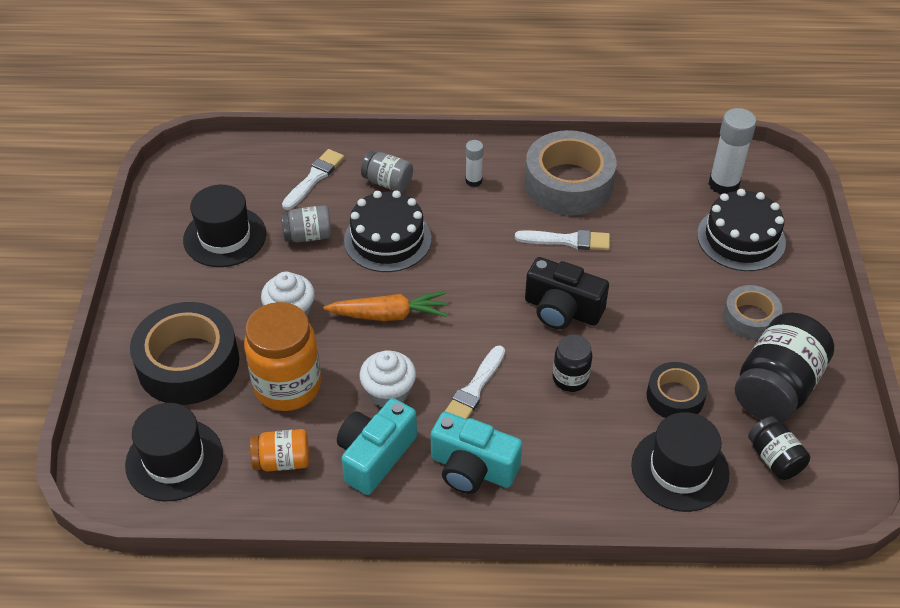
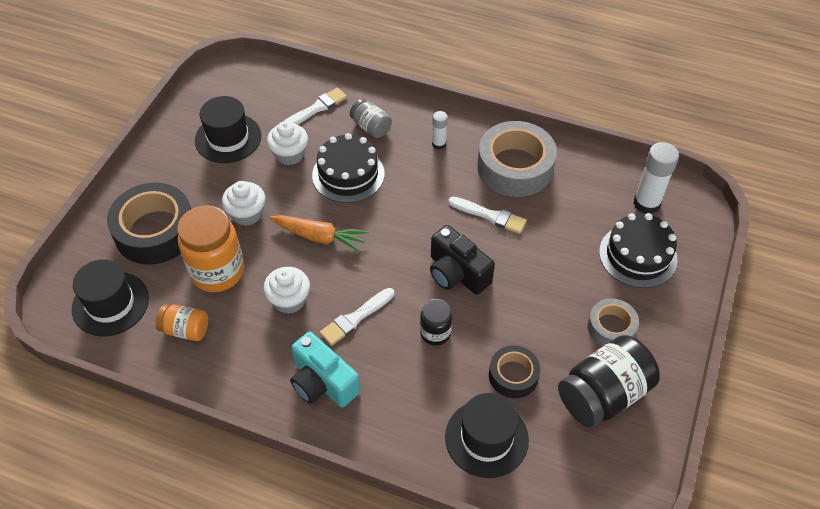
camera: 20 degrees right, 5 degrees up
grey jar [281,205,332,242] -> white cupcake [267,121,308,165]
turquoise camera [337,398,417,495] -> none
black jar [748,416,810,480] -> none

